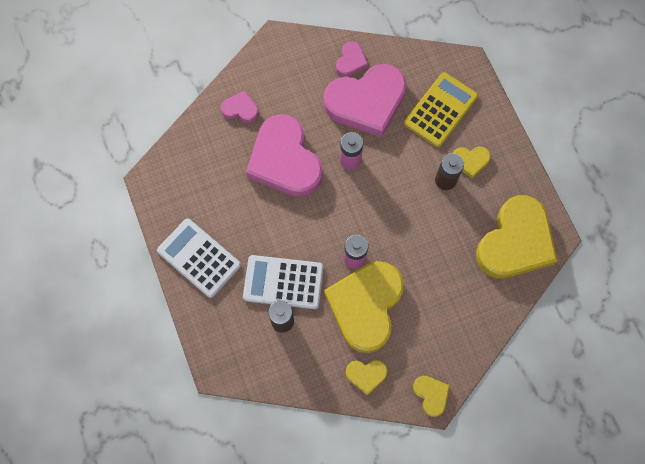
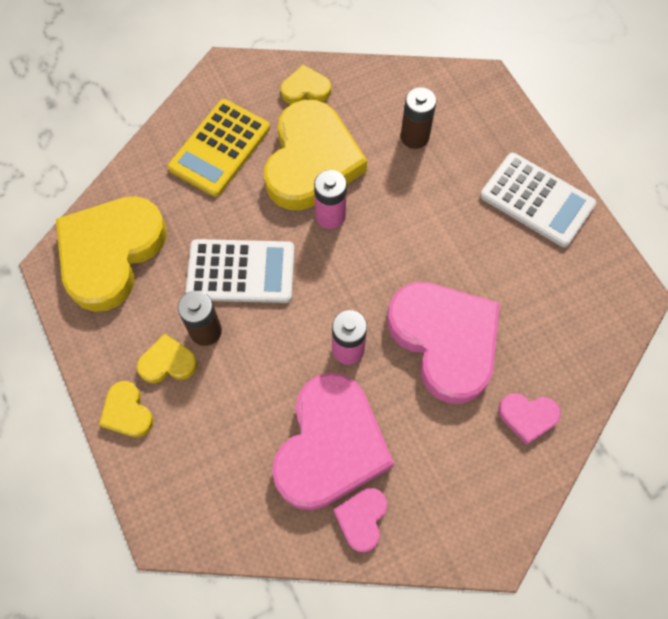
camera: 175 degrees right, 5 degrees down
white calculator [243,255,324,309] -> white calculator moved to [185,239,295,303]
pink heart [324,64,407,137] -> pink heart turned 135 degrees clockwise [272,373,394,510]
yellow calculator [404,72,478,147] -> yellow calculator moved to [168,99,270,197]
yellow heart [413,376,450,417] -> yellow heart moved to [99,381,154,437]

